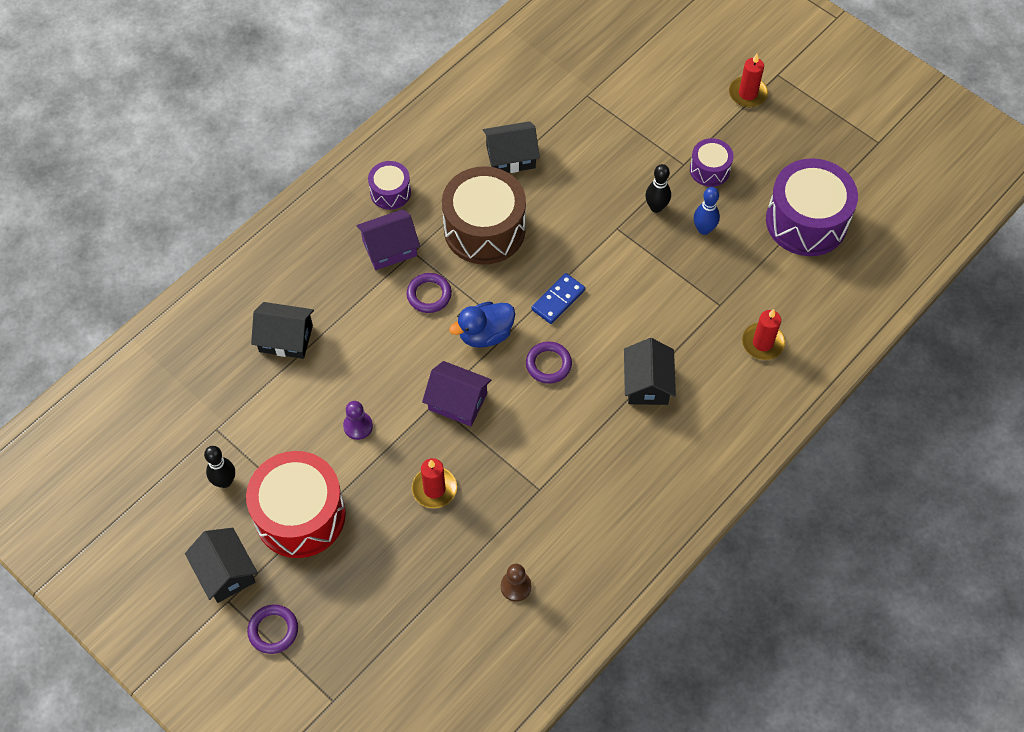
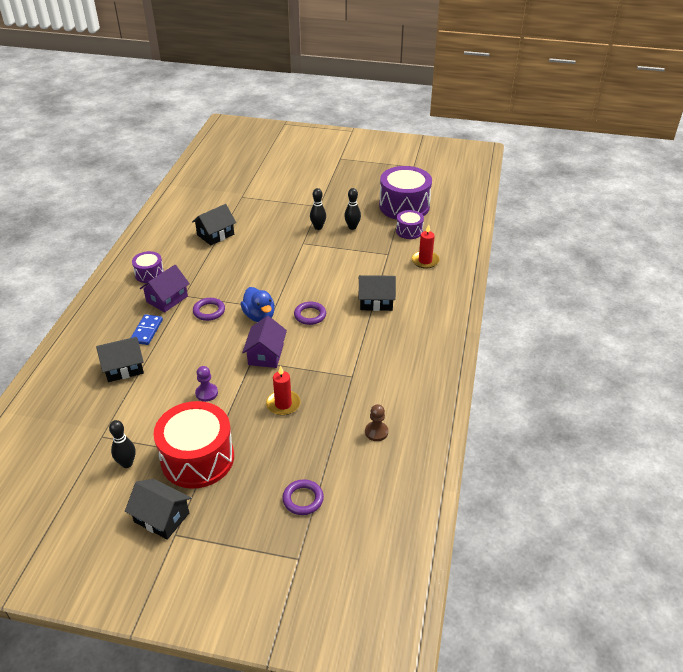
camera: 30 degrees left, 20 degrees down
purple ring [247,605,298,654] -> purple ring moved to [282,479,324,515]
purple house [422,361,492,426] -> purple house turned 75 degrees counterclockwise [242,316,287,368]
brown drum [442,166,526,264] -> none
blue duck [449,301,515,348] -> blue duck turned 60 degrees counterclockwise [241,287,275,322]
blue domino [531,273,585,324] -> blue domino moved to [131,314,163,345]
black house [624,338,676,405] -> black house turned 60 degrees counterclockwise [359,275,396,311]
purple drum [690,138,733,187] -> purple drum moved to [396,210,424,239]
blue bowling pin [694,187,720,235] -> black bowling pin [344,188,361,230]
red candle [729,54,768,107] -> none

